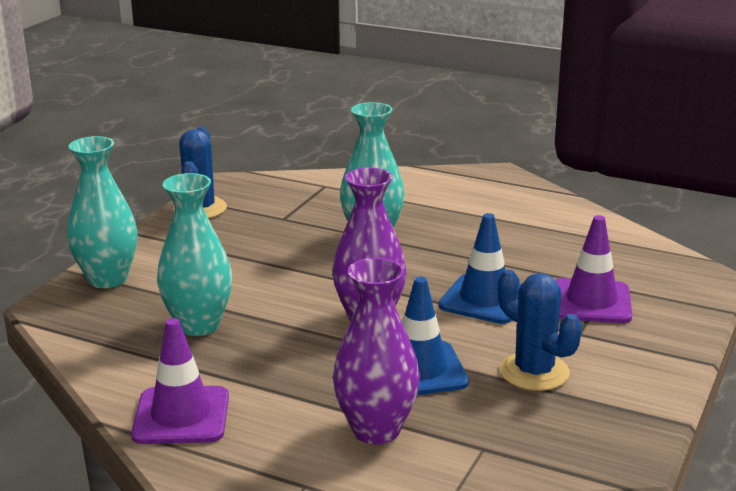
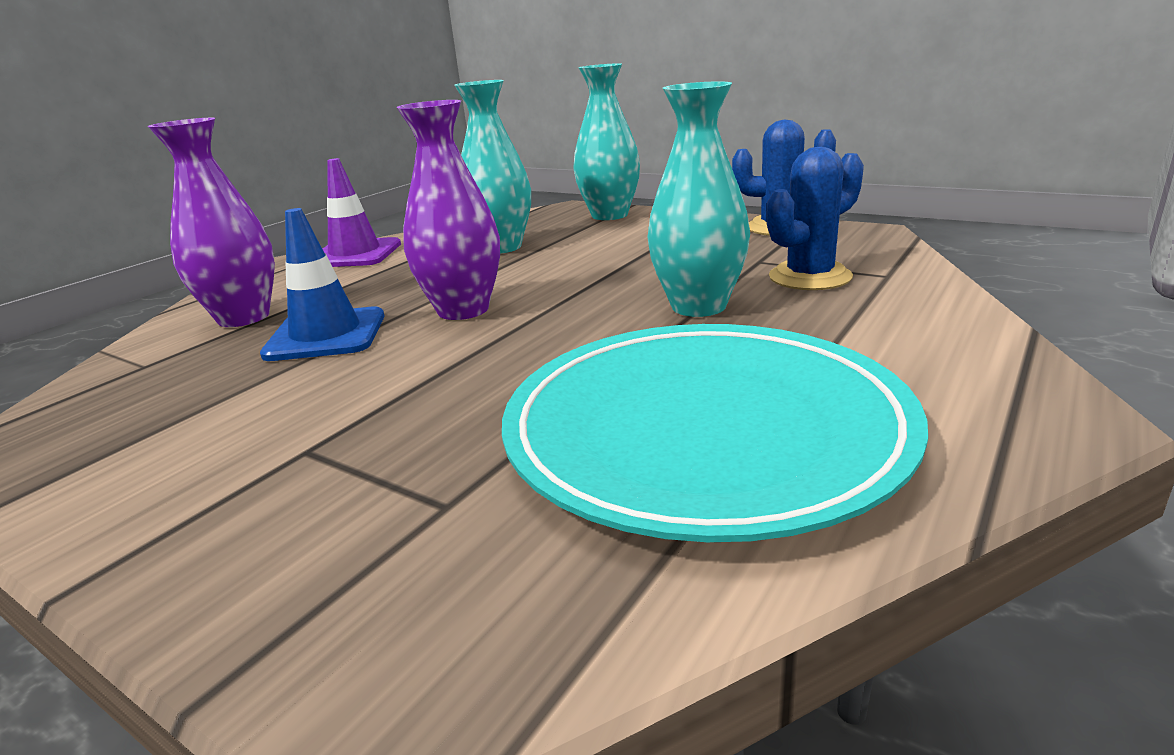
camera: 100 degrees right, 0 degrees up
blue traffic cone [439,213,522,324] -> none
blue cactus [498,270,582,391] -> blue cactus moved to [767,147,864,290]
purple traffic cone [555,215,632,323] -> none
none -> turquoise plate [502,324,928,542]

